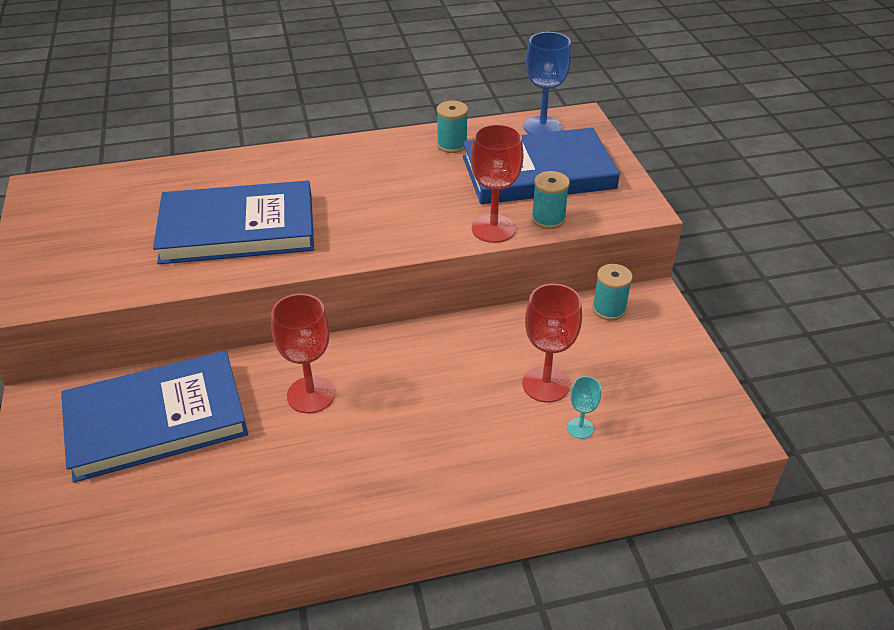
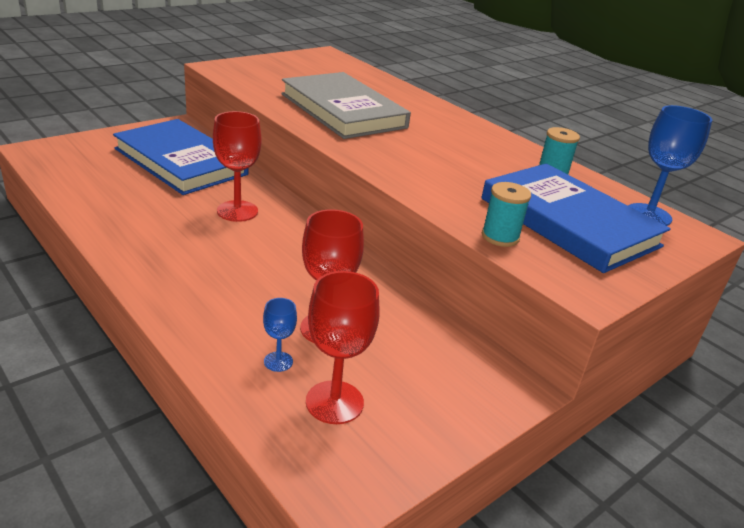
camera: 60 degrees right, 10 degrees down
blue book [153,180,314,264] -> grey book [281,72,411,139]
red goblet [471,124,524,243] -> red goblet moved to [306,271,380,424]
turquoise goblet [567,376,601,439] -> blue goblet [263,298,297,372]
turquoise spool [592,264,633,321] -> none

